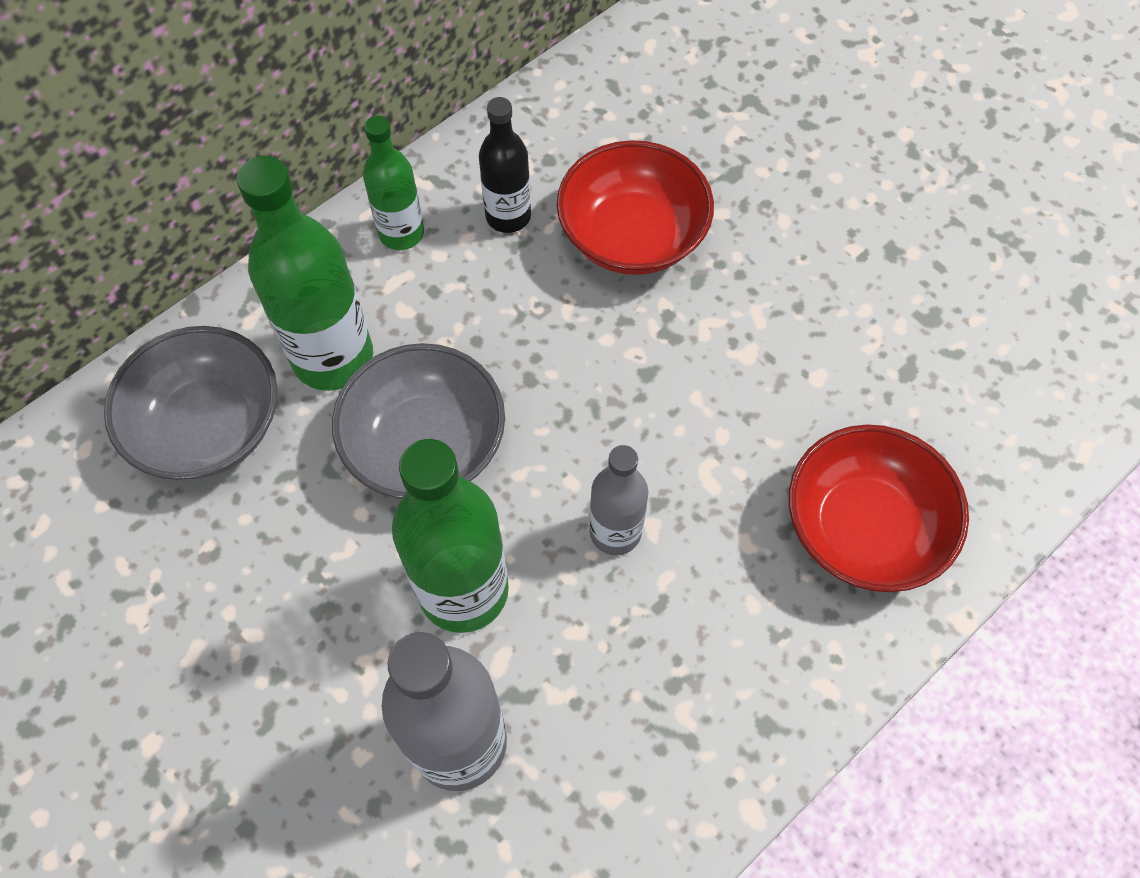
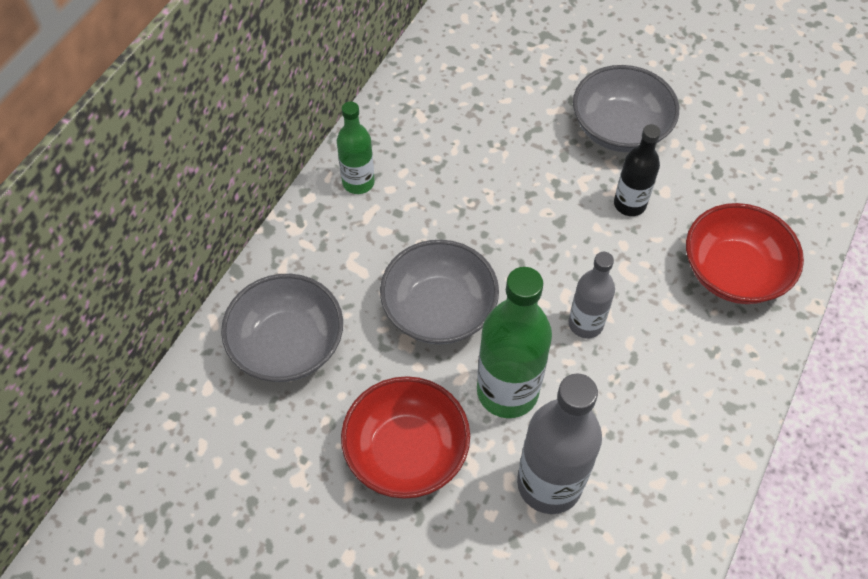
camera: 20 degrees left, 5 degrees down
green bottle [237,156,373,391] -> none
black bottle [479,97,531,233] -> black bottle moved to [614,124,661,216]
red bowl [557,140,714,275] -> red bowl moved to [341,376,470,499]
none -> grey bowl [573,65,679,152]

